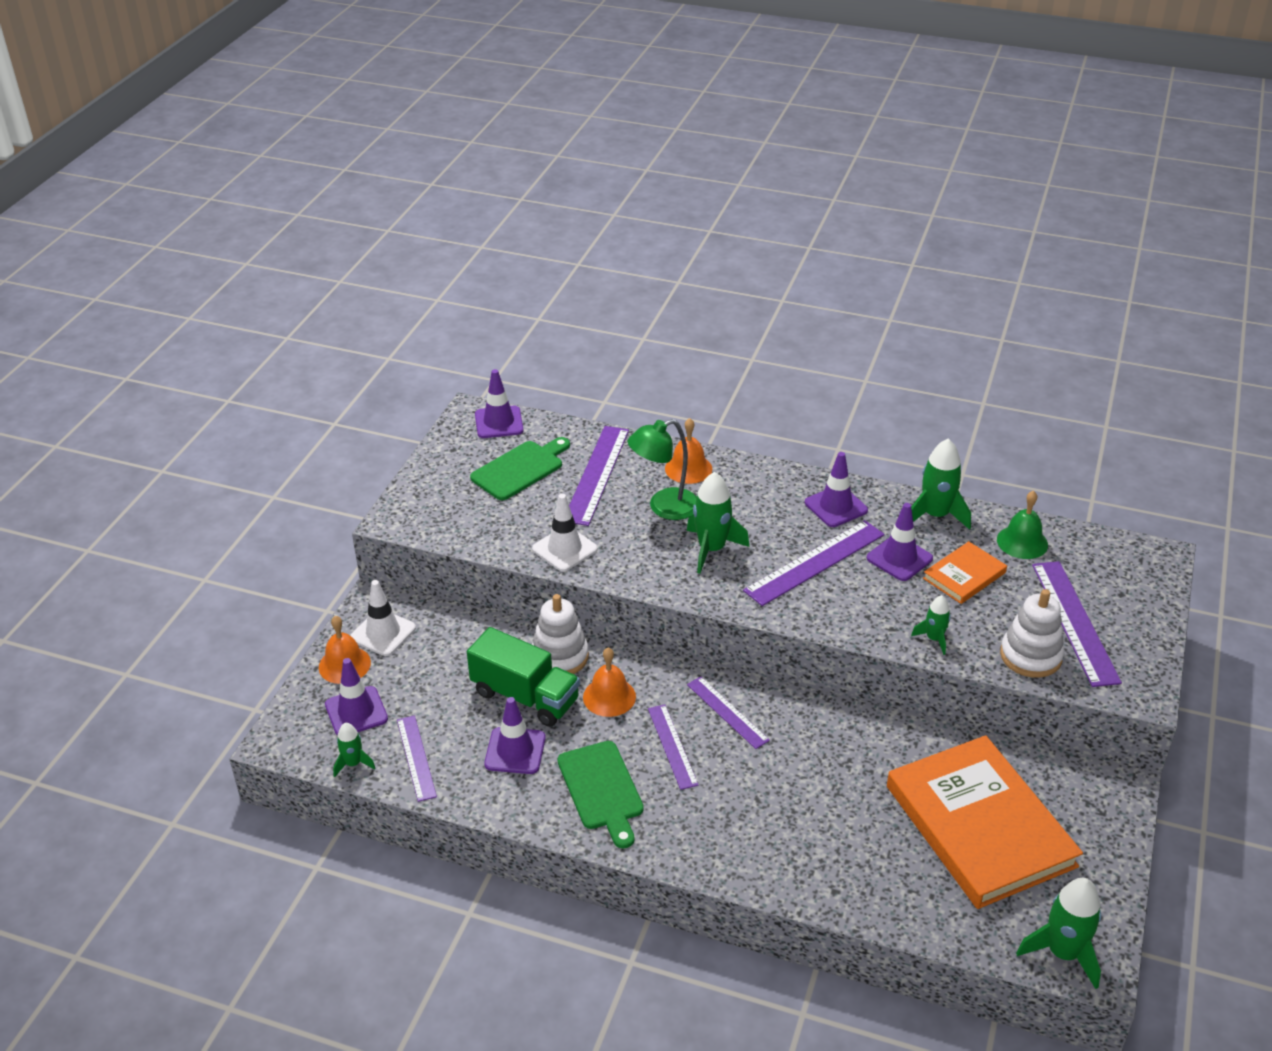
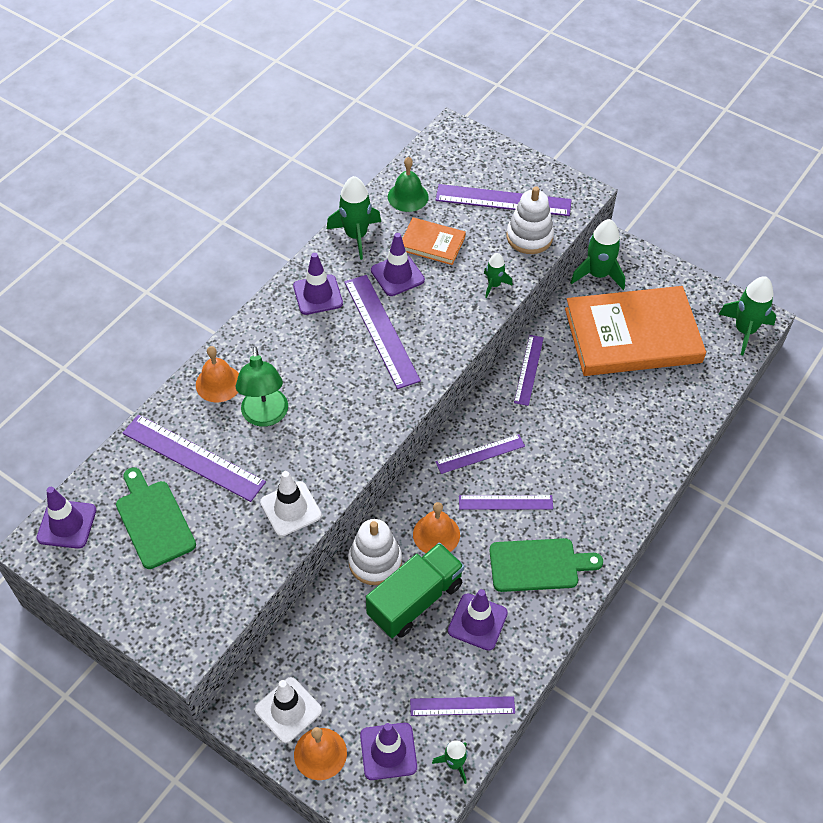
camera: 75 degrees left, 15 degrees up
green rocket [687,472,750,574] -> green rocket moved to [570,219,625,290]
orange book [923,541,1007,604] -> orange book turned 45 degrees counterclockwise [402,217,466,265]
none -> purple ruler [514,335,544,406]

